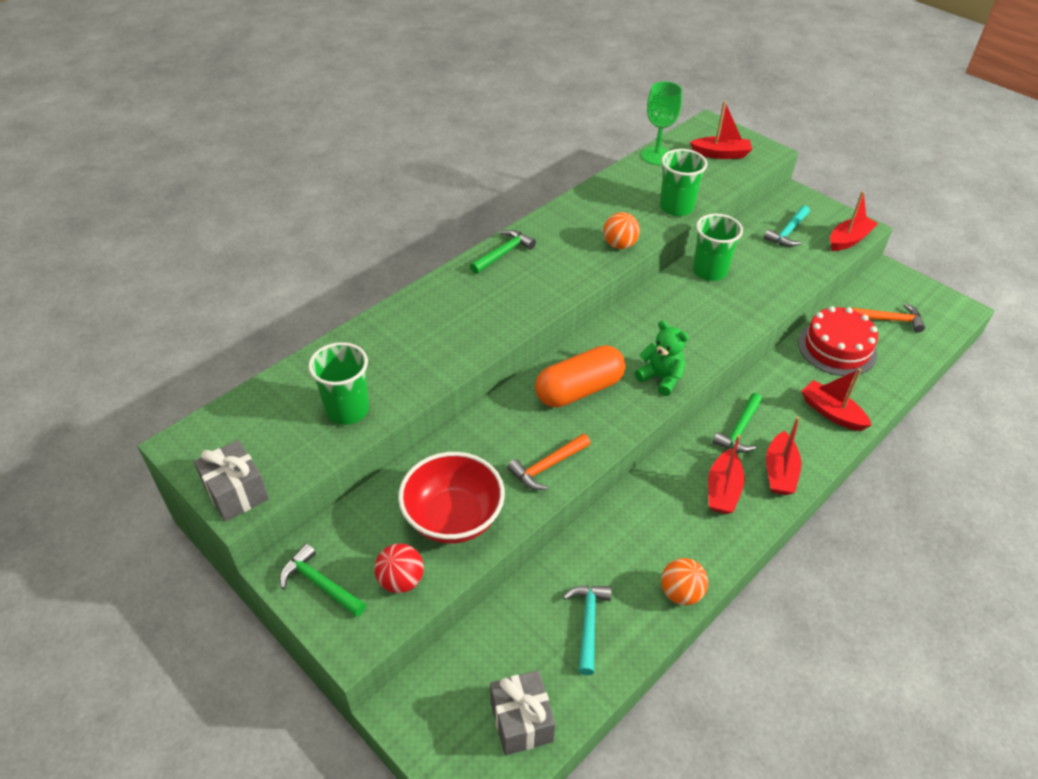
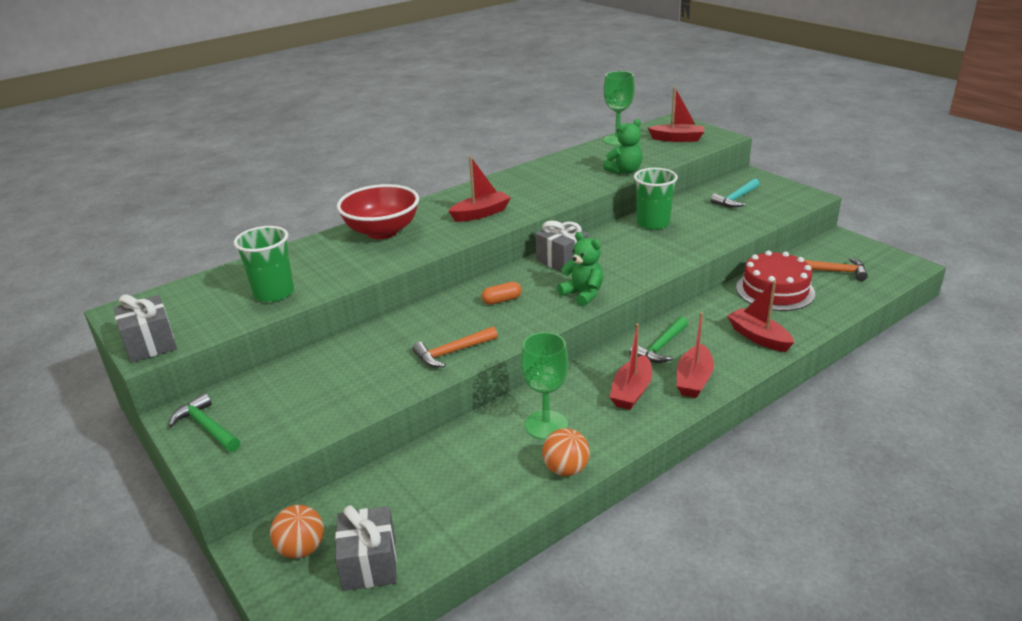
camera: 10 degrees right, 15 degrees down
red ball [374,544,424,593] -> none
red bowl [398,452,505,544] -> red bowl moved to [337,184,419,239]
green hammer [470,230,536,274] -> none
orange capsule [535,345,626,407] -> orange capsule [482,282,522,305], size x0.45
turquoise hammer [563,585,612,675] -> none
orange ball [603,212,640,249] -> orange ball moved to [270,505,324,559]
green cup [660,149,707,216] -> green teddy bear [603,119,642,174]
red boat [830,191,878,251] -> red boat moved to [449,157,511,222]
none -> green goblet [521,332,568,440]
none -> grey gift [535,221,589,273]

